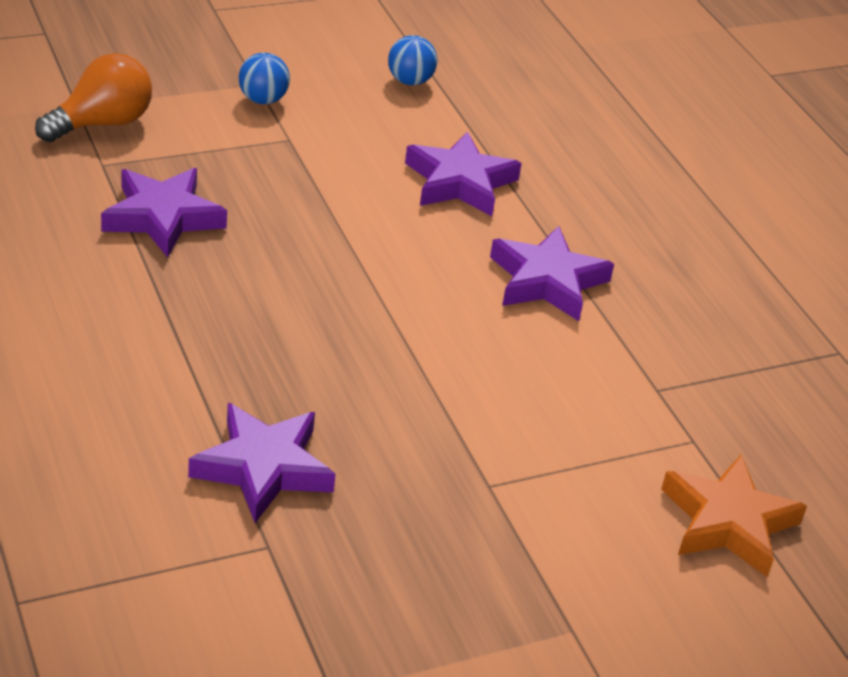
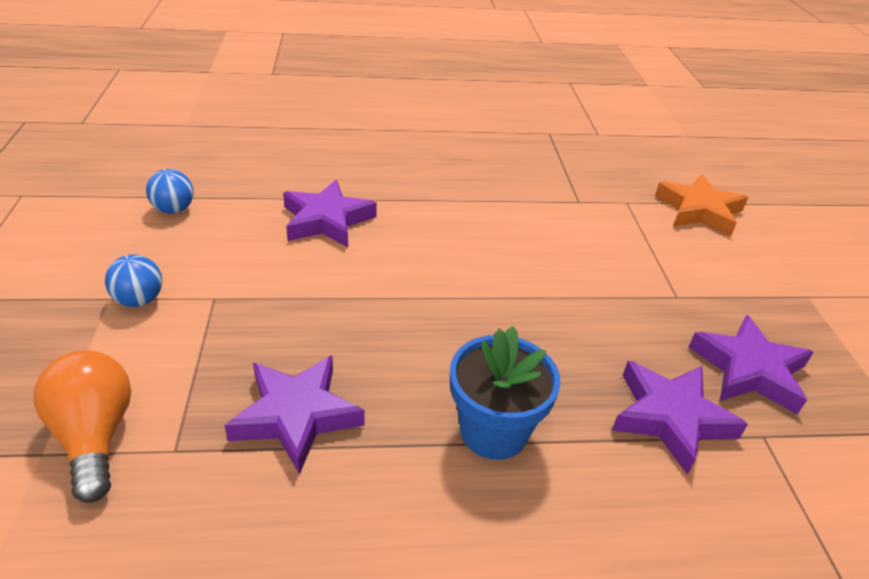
camera: 70 degrees left, 0 degrees up
purple star [490,226,614,321] -> purple star moved to [689,315,814,415]
none -> blue flower pot [450,326,561,460]

